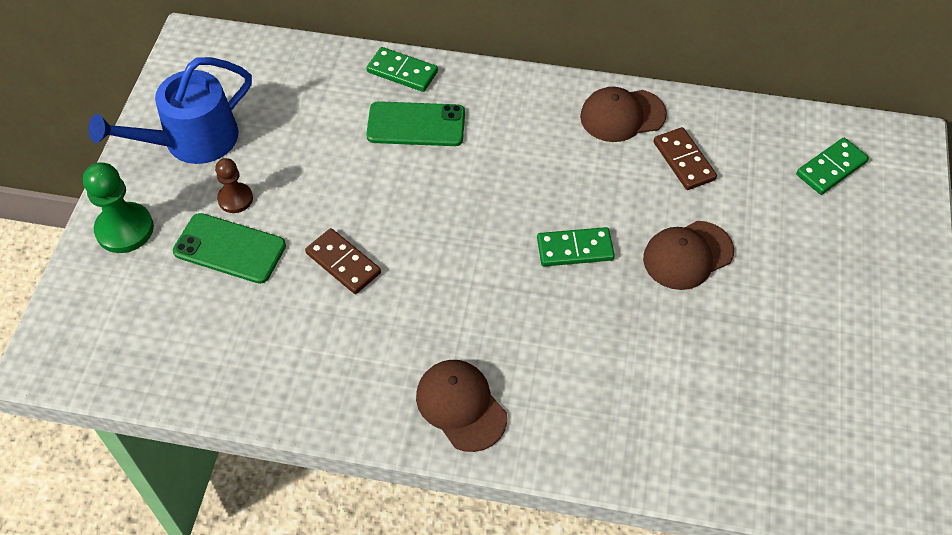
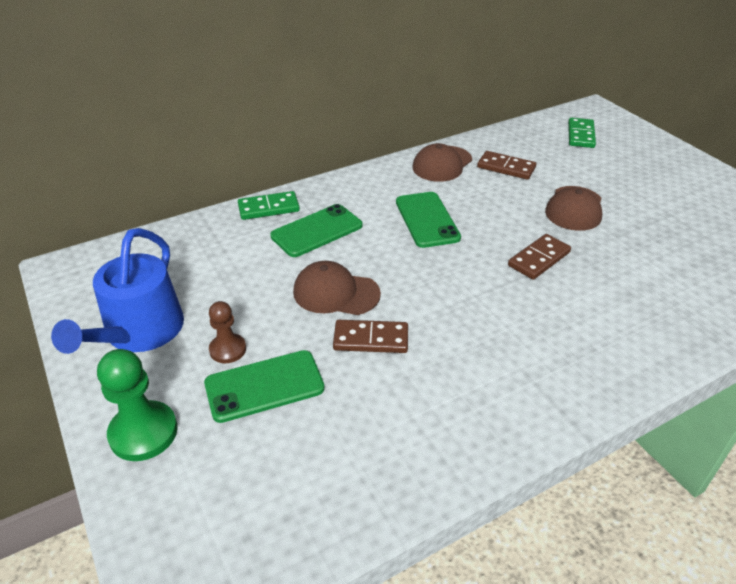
camera: 40 degrees left, 15 degrees down
brown cap [416,360,507,452] -> brown cap moved to [293,261,381,315]
green domino [537,227,615,267] -> none
none -> green phone [396,192,461,248]
none -> brown domino [508,234,571,280]

